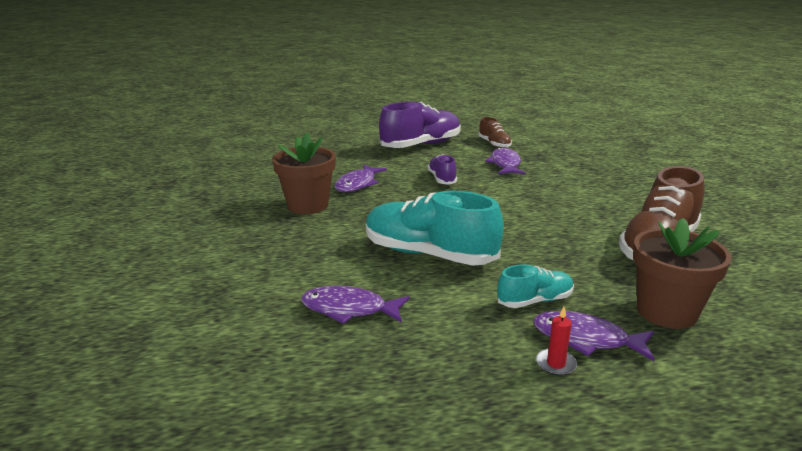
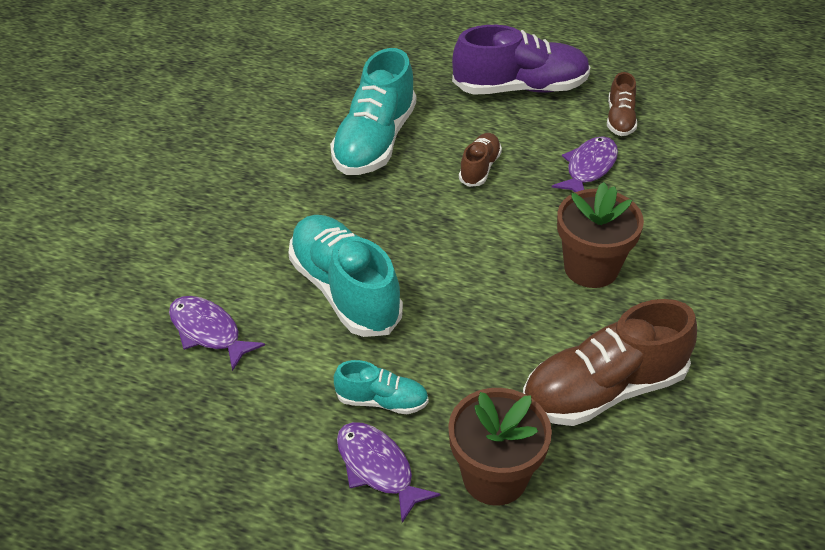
camera: 30 degrees right, 20 degrees up
brown flower pot [272,132,336,214] -> brown flower pot moved to [557,182,644,288]
purple fish [335,164,387,192] -> turquoise shoe [330,48,416,175]
purple shoe [427,154,457,185] -> brown shoe [459,133,502,187]
red candle [536,306,577,376] -> none

